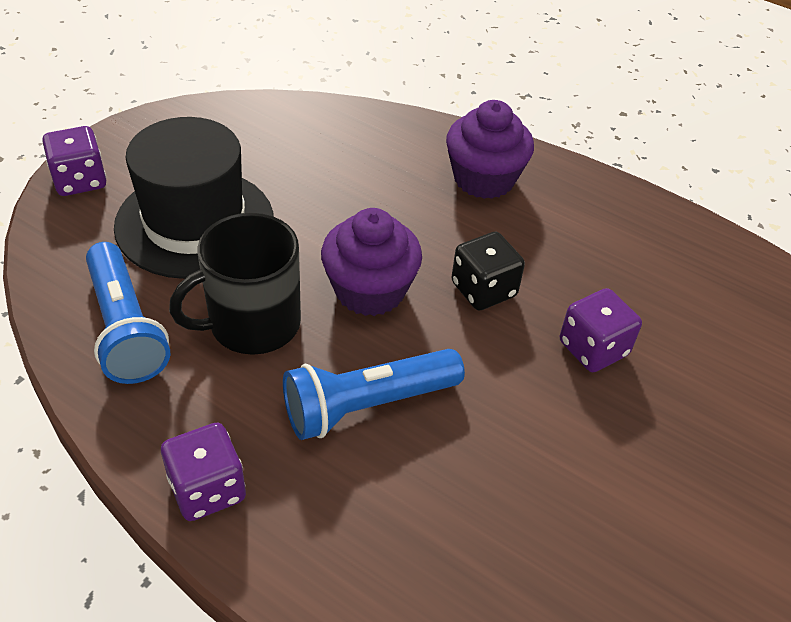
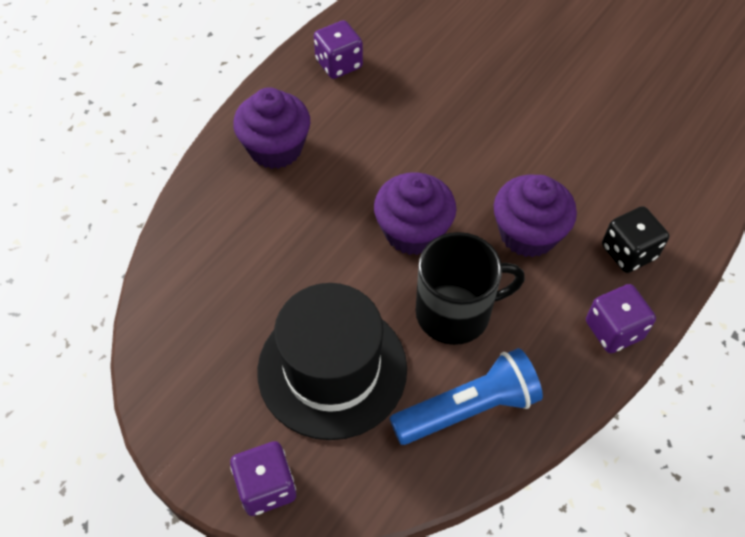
camera: 85 degrees left, 10 degrees up
black mug [169,213,301,355] -> black mug turned 75 degrees counterclockwise [416,232,525,345]
blue flashlight [283,349,465,440] -> purple cupcake [494,175,577,258]
black dice [451,232,525,311] -> black dice moved to [602,206,669,273]
purple dice [560,288,642,372] -> purple dice moved to [314,20,363,79]

